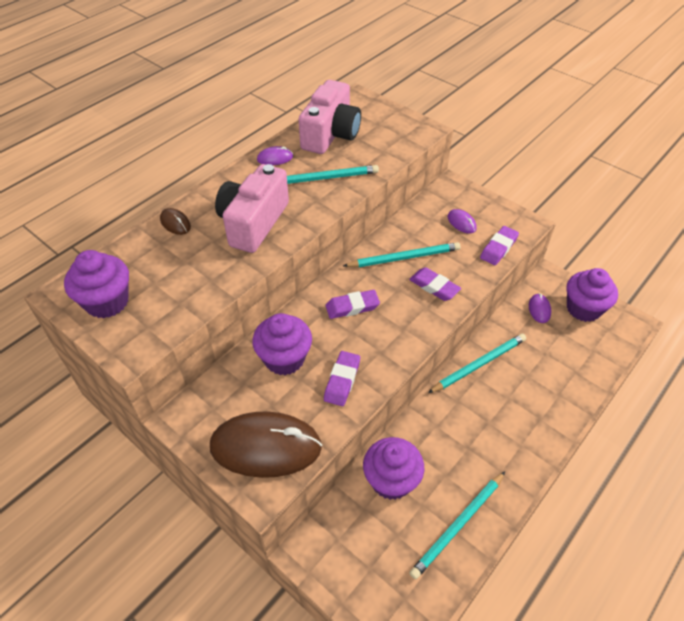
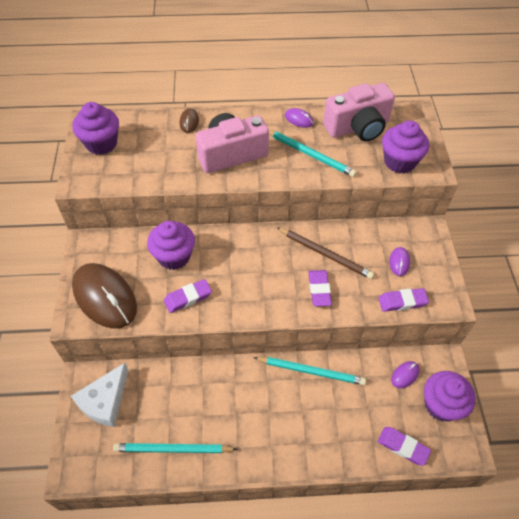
camera: 45 degrees right, 5 degrees up
purple eraser [326,290,380,319] -> purple eraser moved to [378,427,431,466]
turquoise pencil [343,242,461,267] -> brown pencil [276,227,374,279]
purple cupcake [363,437,424,500] -> purple cupcake moved to [382,120,429,173]
none -> white cheese [71,363,128,427]

